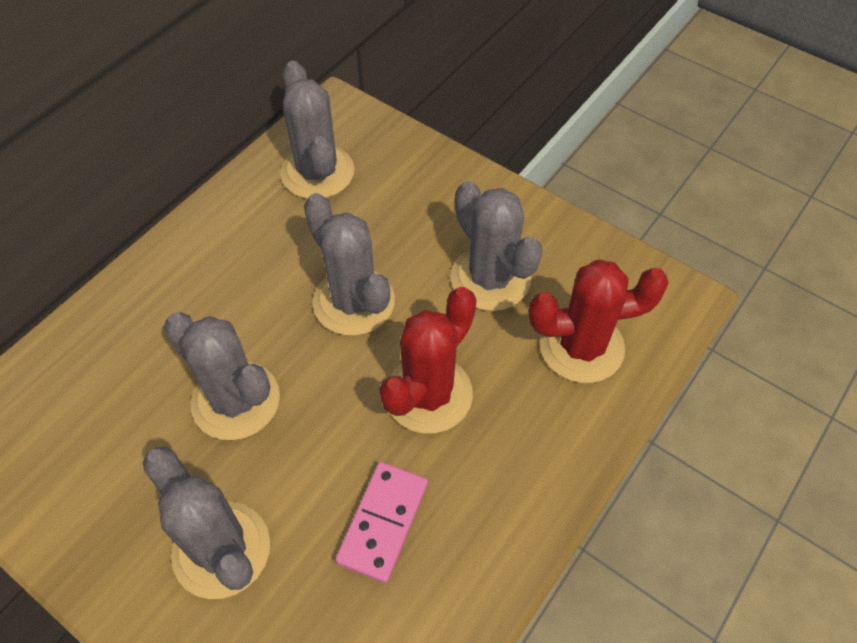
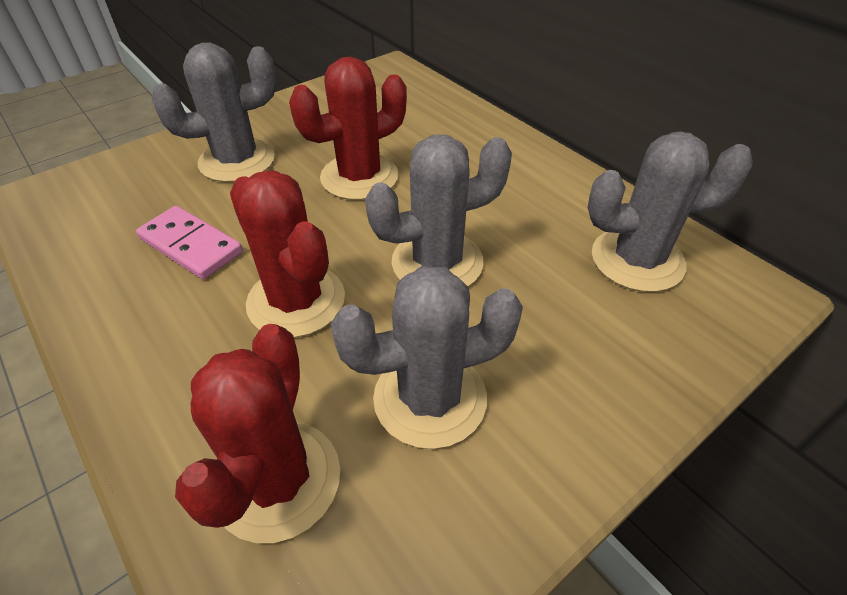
camera: 105 degrees right, 10 degrees down
grey cactus [164,312,280,440] -> red cactus [289,57,407,200]

